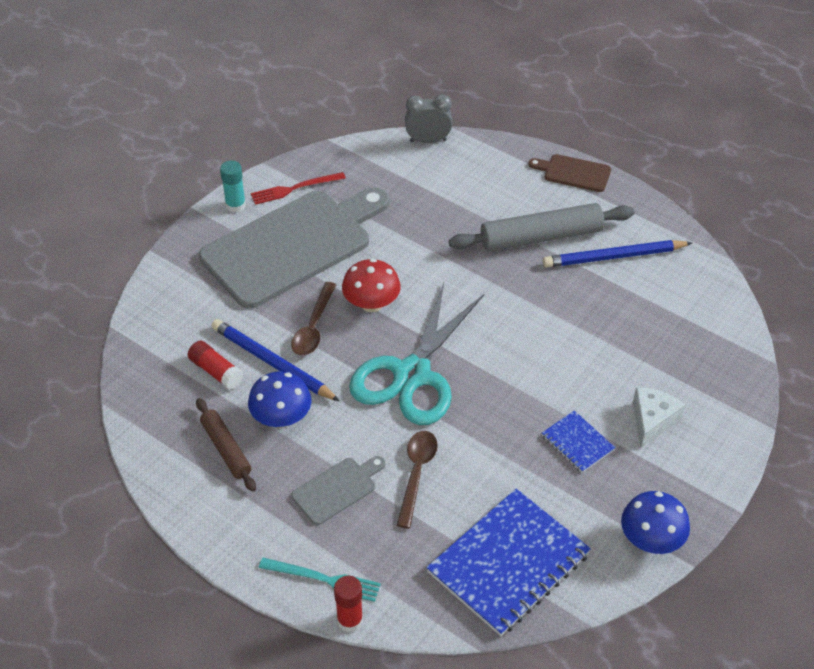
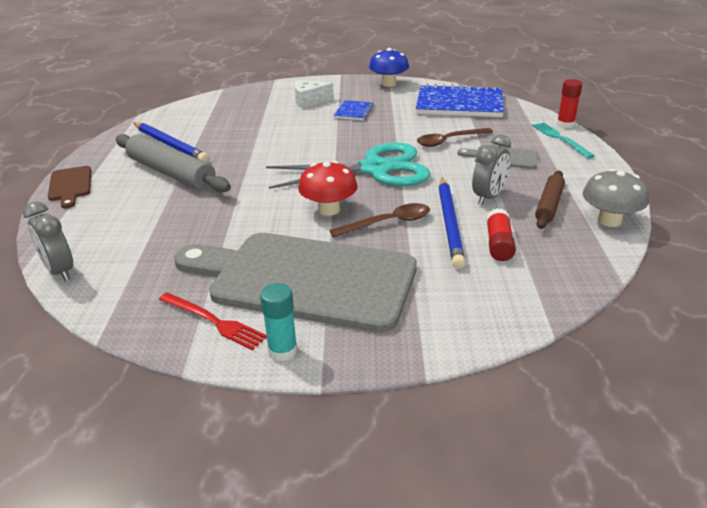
camera: 125 degrees left, 15 degrees down
blue mushroom [248,371,311,428] -> grey clock [472,134,511,205]
none -> grey mushroom [582,169,649,227]

